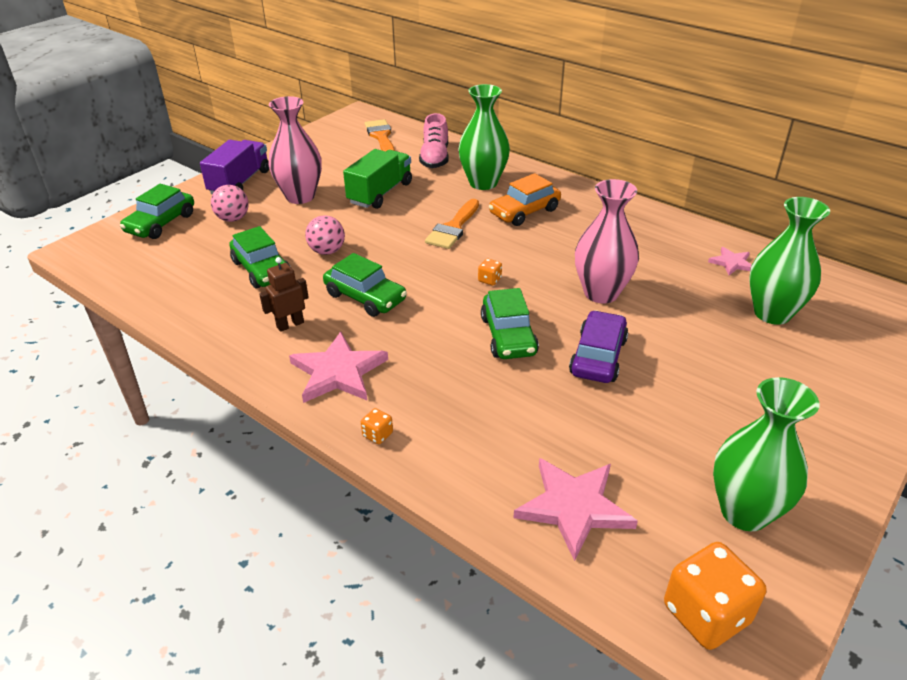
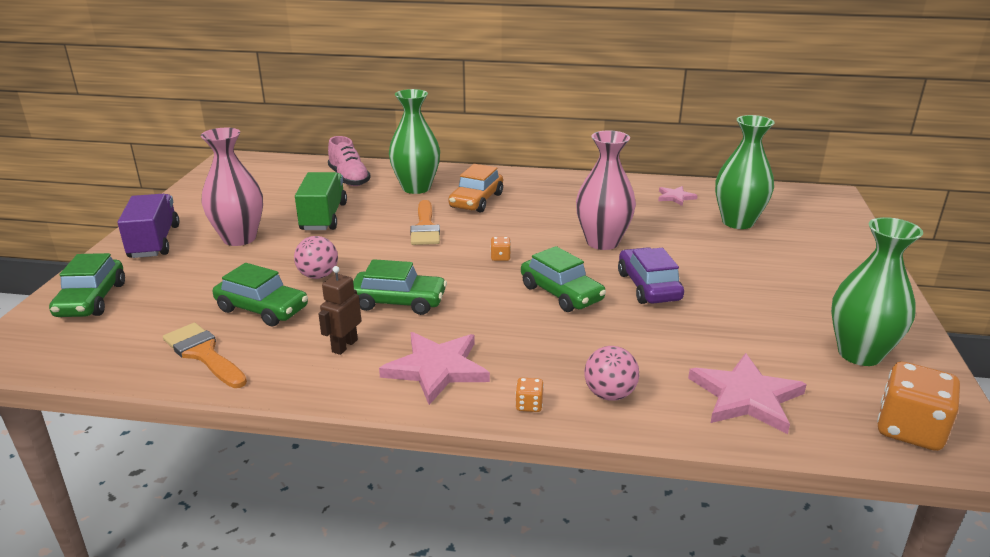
camera: 30 degrees left, 10 degrees down
pink ball [211,185,249,222] -> pink ball moved to [584,346,639,401]
orange brush [365,119,395,151] -> orange brush moved to [163,323,247,388]

